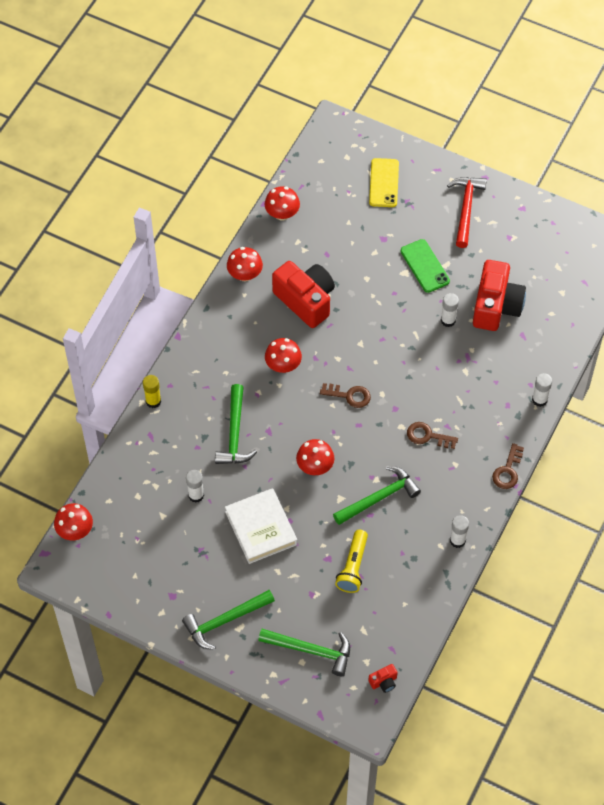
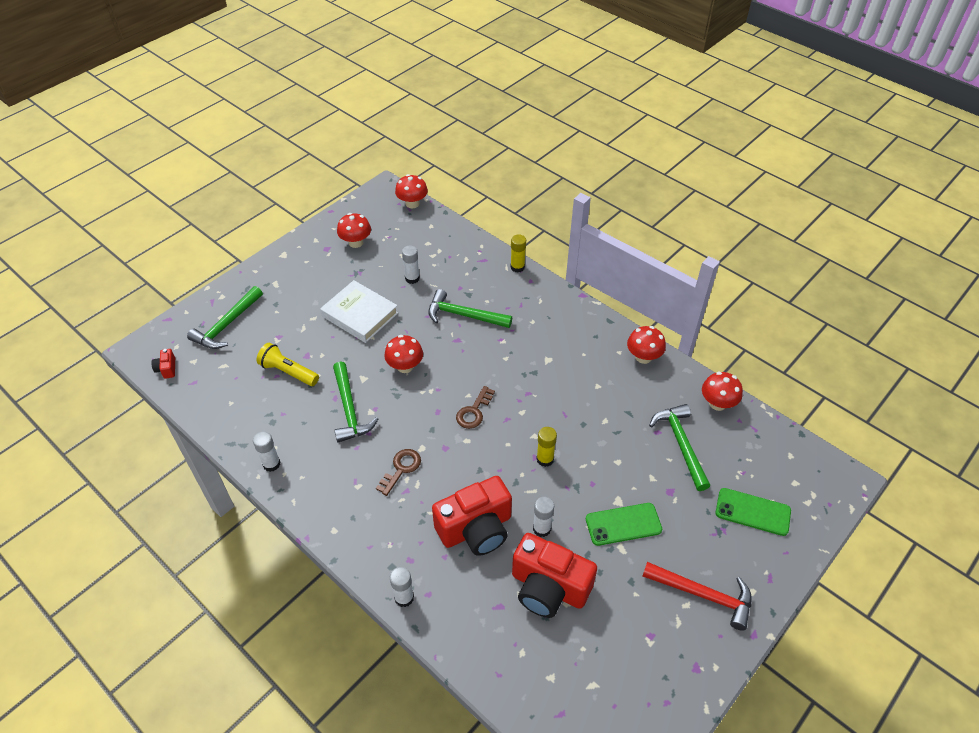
camera: 105 degrees right, 10 degrees down
green hammer [182,590,275,650] -> green hammer moved to [649,404,710,491]
white book [225,488,297,564] -> white book turned 45 degrees clockwise [320,280,398,343]
red mushroom [265,338,302,373] -> red mushroom moved to [337,213,371,248]
red camera [272,261,335,328] -> red camera moved to [432,476,512,556]
yellow phone [369,158,399,207] -> green phone [716,488,791,536]
brown key [492,443,524,489] -> none
none -> yellow glue stick [536,427,557,467]

